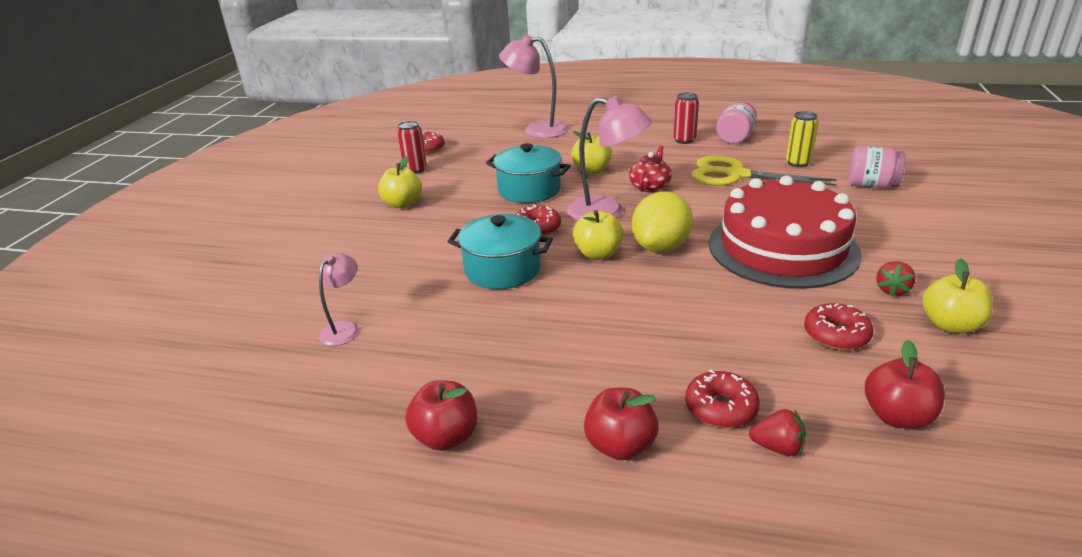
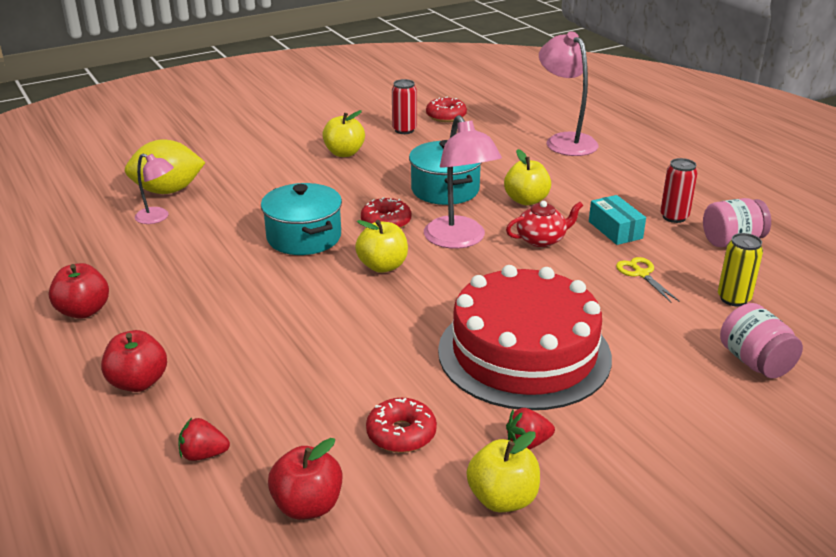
camera: 45 degrees right, 0 degrees up
pink lamp [319,253,359,346] -> pink lamp turned 45 degrees clockwise [135,154,174,224]
yellow lemon [632,191,693,253] -> yellow lemon moved to [125,139,206,194]
red donut [685,369,760,428] -> none
yellow scissors [691,156,837,186] -> yellow scissors [616,257,679,302], size x0.48
red strawberry [749,409,806,456] -> red strawberry turned 120 degrees clockwise [179,418,230,461]
none -> turquoise box [589,195,646,245]

